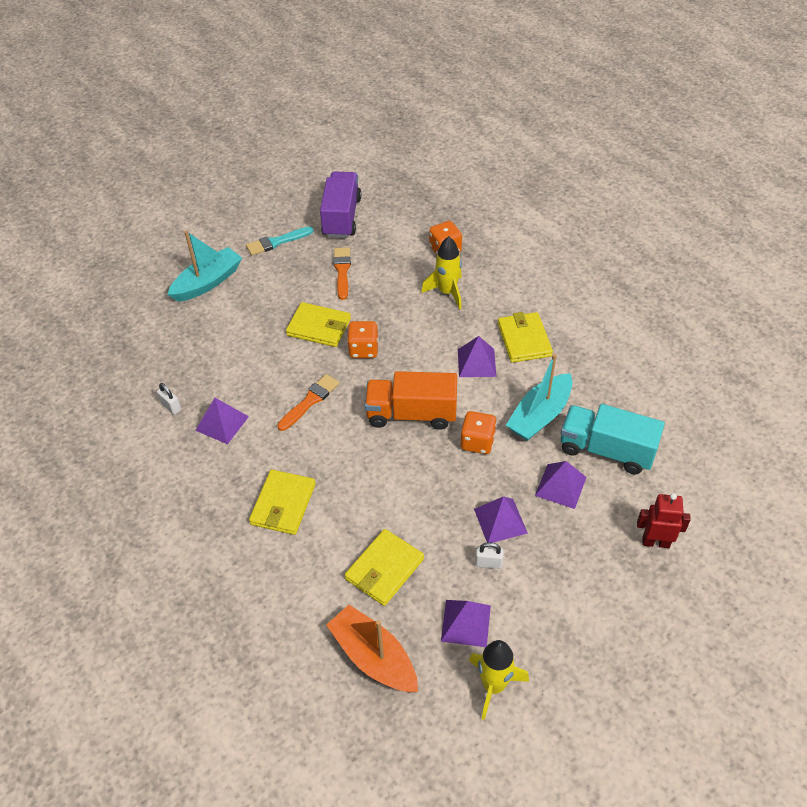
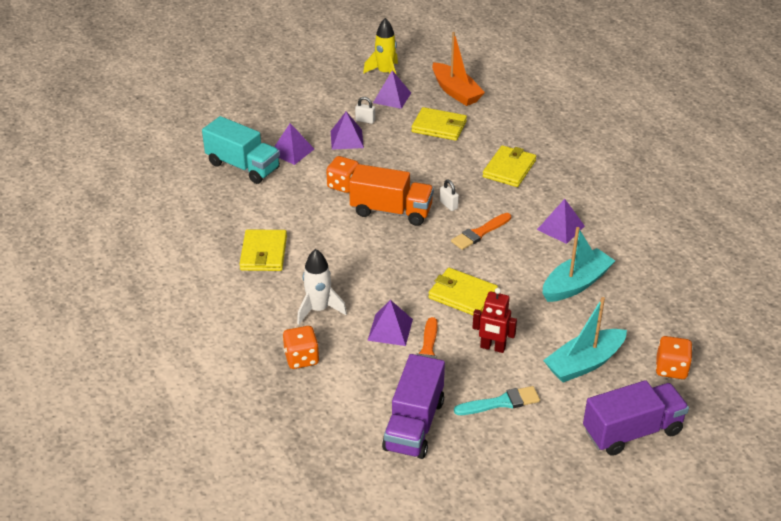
camera: 170 degrees left, 10 degrees down
white padlock [157,383,181,415] -> white padlock moved to [440,179,459,211]
yellow wallet [345,529,424,606] -> yellow wallet turned 60 degrees clockwise [411,107,467,141]
orange dice [347,321,379,358] -> orange dice moved to [656,336,693,379]
yellow rocket [421,236,462,310] -> white rocket [297,249,347,325]
purple pyramid [458,336,496,377] -> purple pyramid moved to [367,300,413,346]
turquoise boat [506,354,572,441] -> turquoise boat moved to [543,227,615,302]
red robot [637,493,691,548] -> red robot moved to [472,288,517,353]
none -> purple truck [583,380,689,456]

